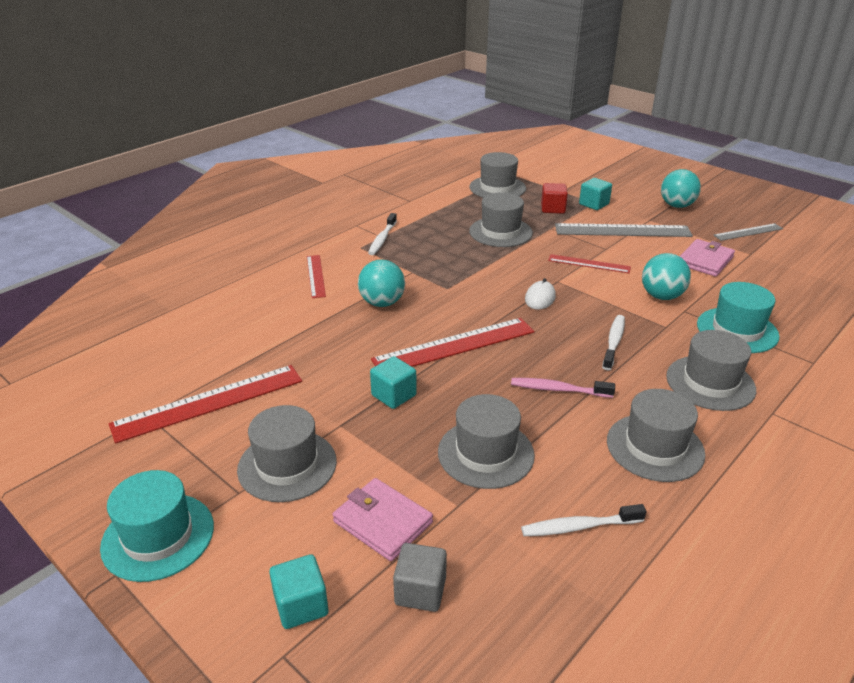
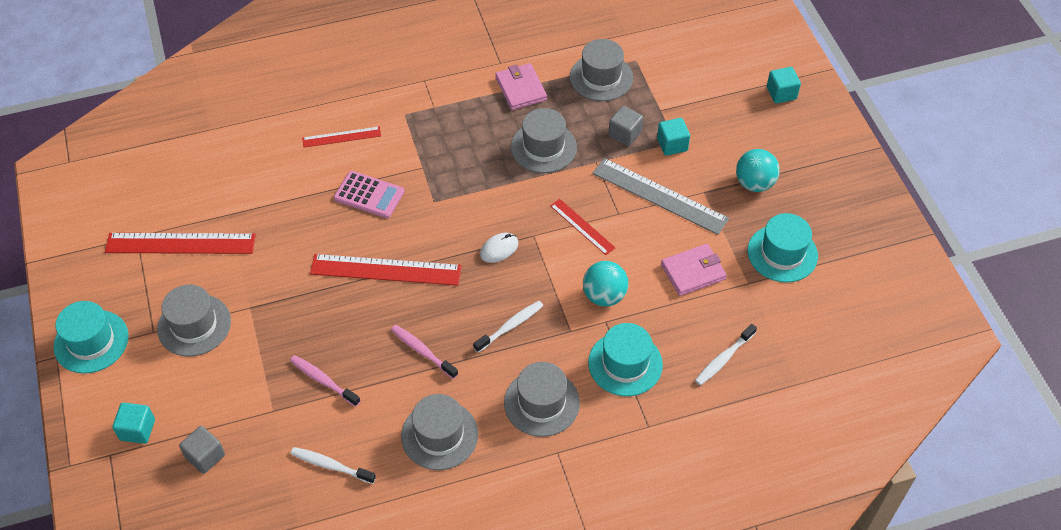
camera: 30 degrees right, 20 degrees up
red ruler [307,255,326,298] -> red ruler turned 60 degrees clockwise [302,126,381,147]
pink wallet [333,478,433,561] -> pink wallet moved to [495,63,547,110]
turquoise ball [358,260,405,307] -> pink calculator [334,171,404,218]
white toothbrush [368,213,397,255] -> white toothbrush moved to [695,324,757,385]
turquoise cube [370,356,417,409] -> turquoise cube moved to [767,67,801,103]
grey hat [438,394,535,489] -> pink toothbrush [290,355,360,407]
red cube [541,183,568,214] -> grey cube [609,106,643,146]
grey ruler [713,223,783,241] -> turquoise hat [748,213,818,283]

